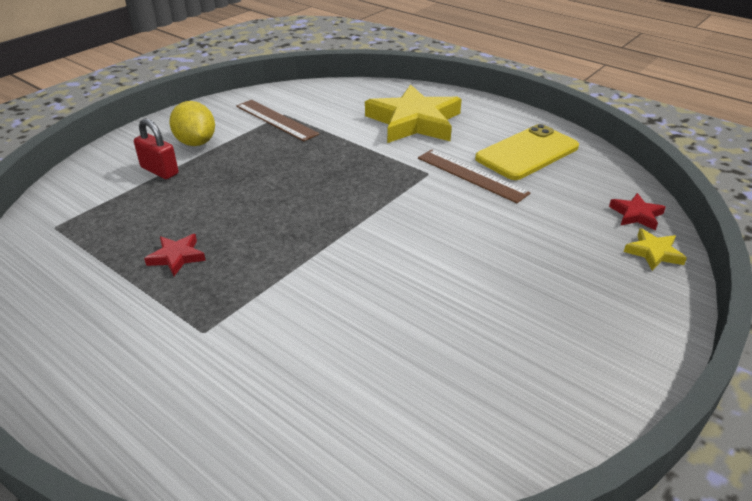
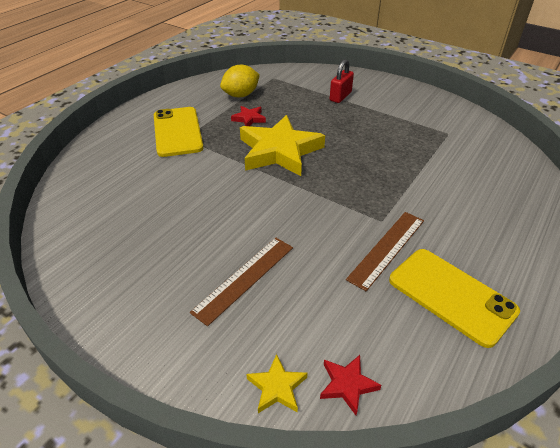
camera: 85 degrees right, 5 degrees up
yellow lemon [169,101,215,146] -> yellow lemon moved to [220,65,260,97]
brown ruler [236,100,319,141] -> brown ruler moved to [190,238,293,326]
yellow star [365,84,462,143] -> yellow star moved to [240,115,325,176]
none -> yellow phone [154,107,204,157]

